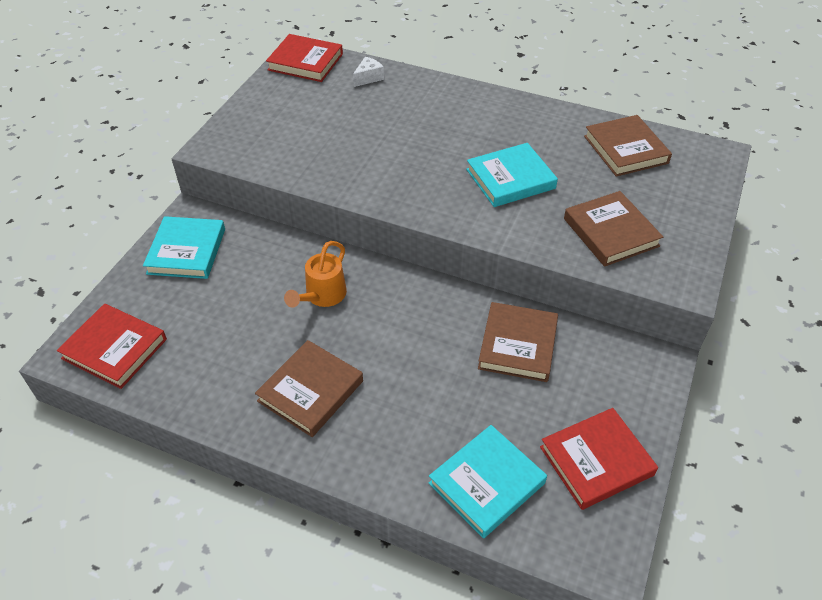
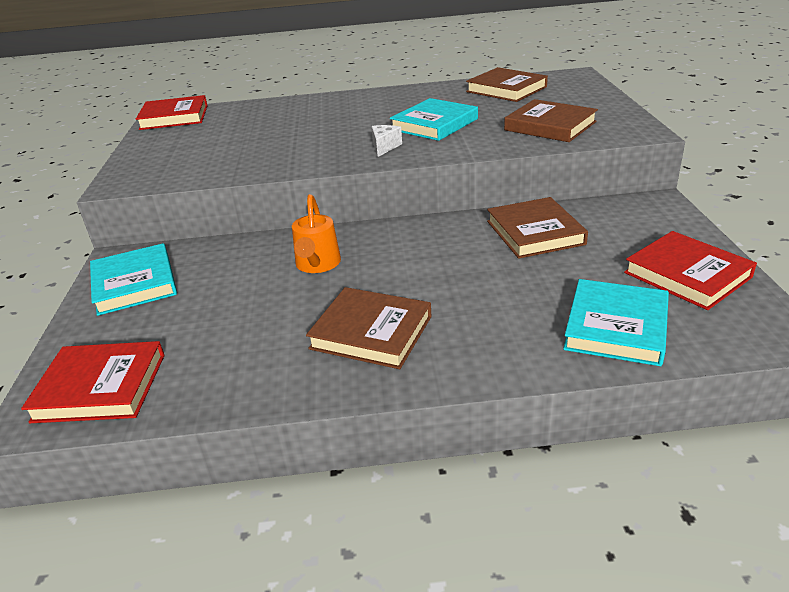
camera: 25 degrees left, 15 degrees down
brown book [255,340,363,437] -> brown book turned 75 degrees counterclockwise [306,287,432,369]
white cheese [353,57,384,87] -> white cheese moved to [371,125,402,157]
red book [540,408,658,510] -> red book turned 75 degrees counterclockwise [624,231,757,310]

